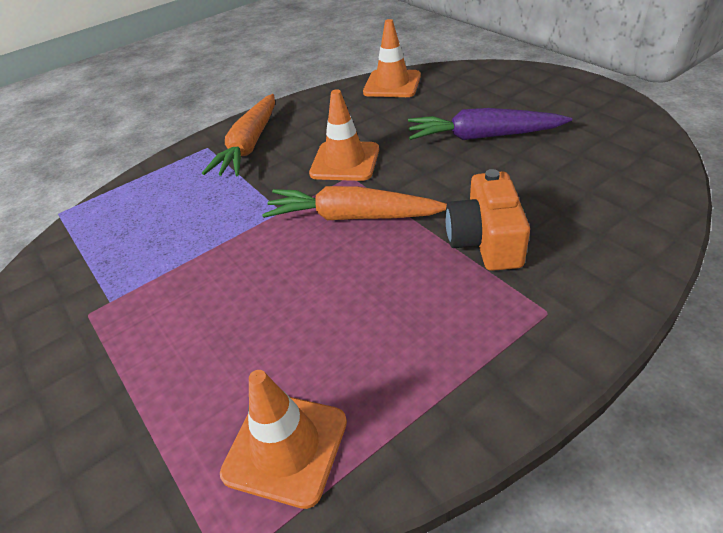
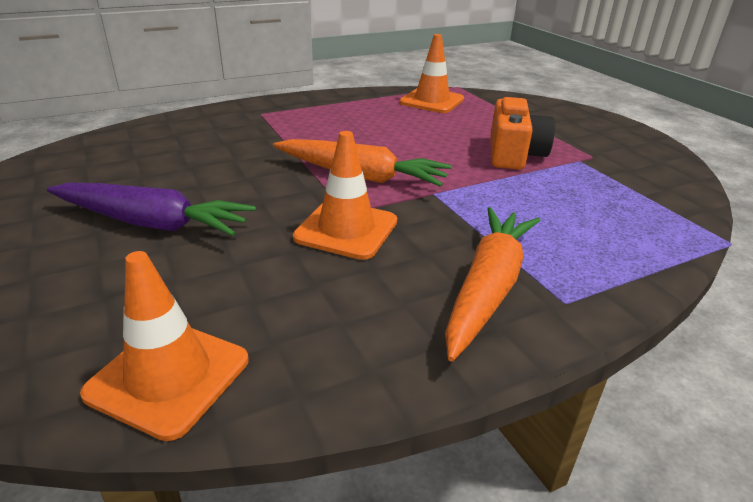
camera: 175 degrees left, 10 degrees down
orange camera [445,169,530,271] -> orange camera moved to [491,97,555,170]

